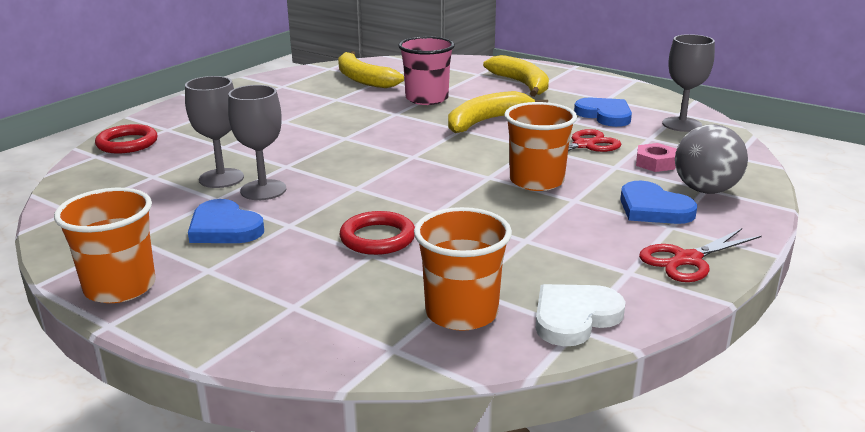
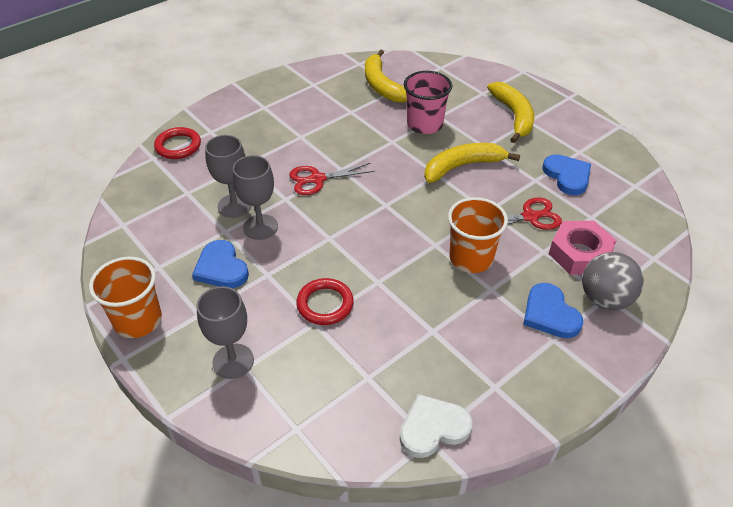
camera: 15 degrees right, 20 degrees up
orange cup [414,207,512,331] -> none
pink nut [636,143,677,172] -> pink nut [549,221,617,275], size x1.72
red scissors [639,228,762,282] -> red scissors moved to [289,163,375,195]
grey goblet [662,34,715,132] -> grey goblet moved to [196,286,254,379]

